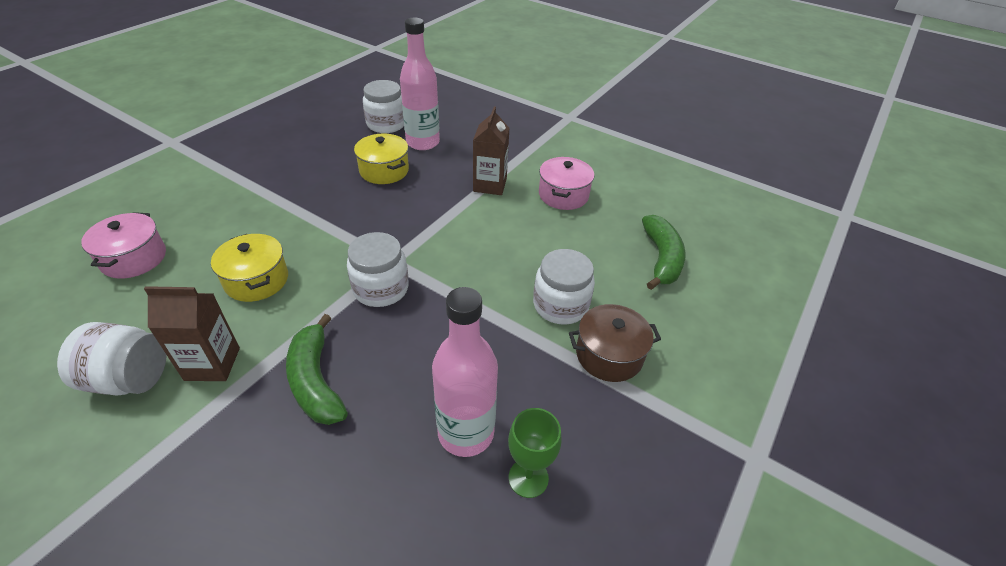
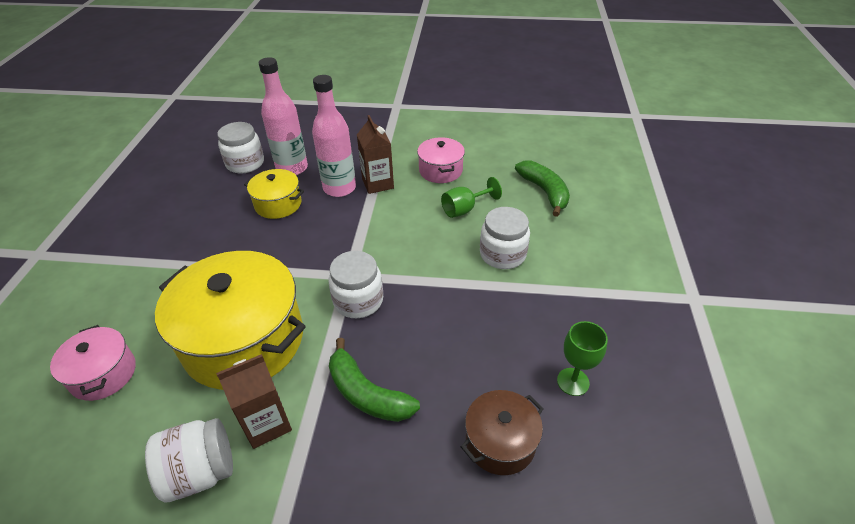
camera: 25 degrees left, 0 degrees up
yellow pot [211,234,288,302] -> yellow pot [155,251,306,390], size x1.99
pink bottle [432,287,498,457] -> pink bottle moved to [312,75,356,197]
brown pot [569,304,661,382] -> brown pot moved to [461,390,544,475]
none -> green goblet [441,177,502,218]

